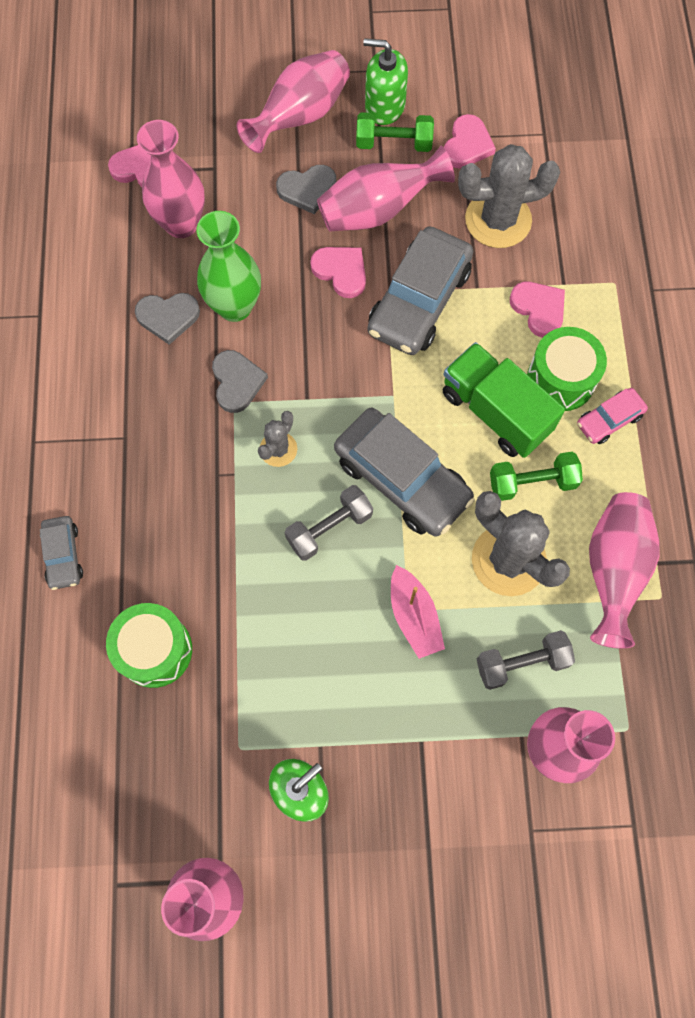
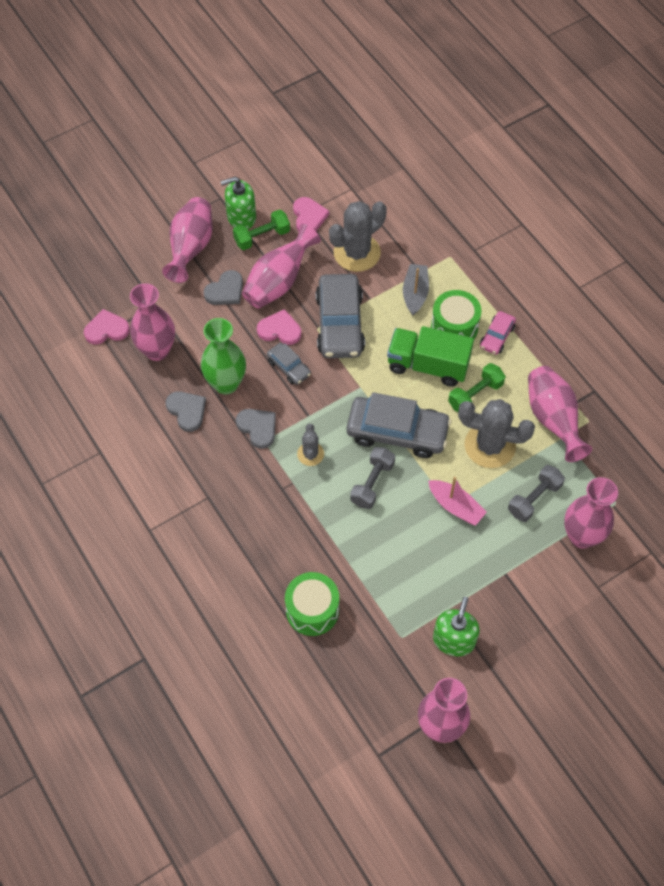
camera: 30 degrees left, 10 degrees down
grey car [40,516,83,590] -> grey car moved to [267,343,311,385]
grey heart [135,293,200,345] -> grey heart turned 90 degrees counterclockwise [166,391,206,432]
pink heart [510,282,565,338] -> grey boat [403,264,429,316]

